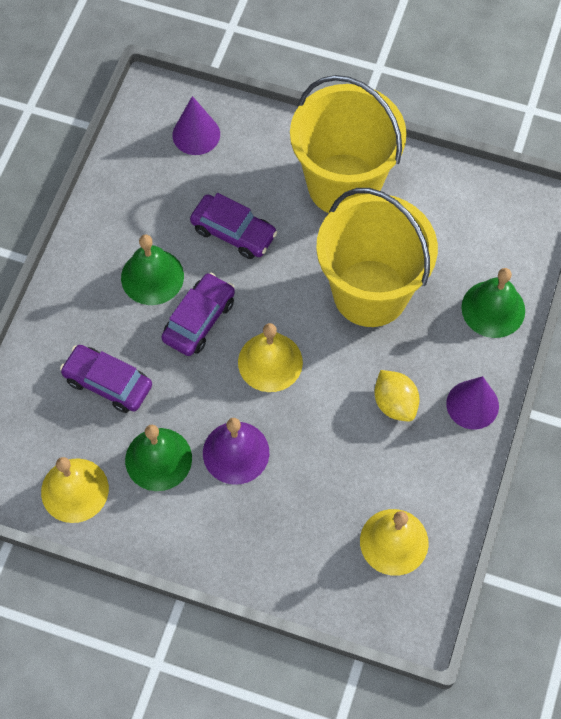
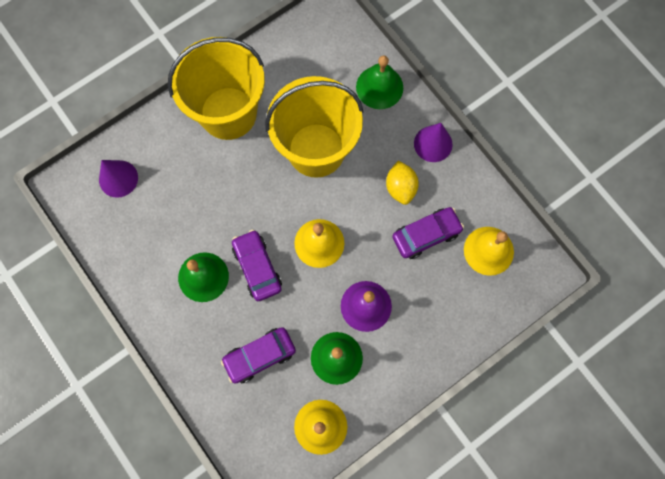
camera: 55 degrees left, 10 degrees up
purple car [190,193,278,259] -> purple car moved to [392,207,464,259]
yellow lemon [374,370,420,422] -> yellow lemon turned 75 degrees clockwise [386,161,419,205]

